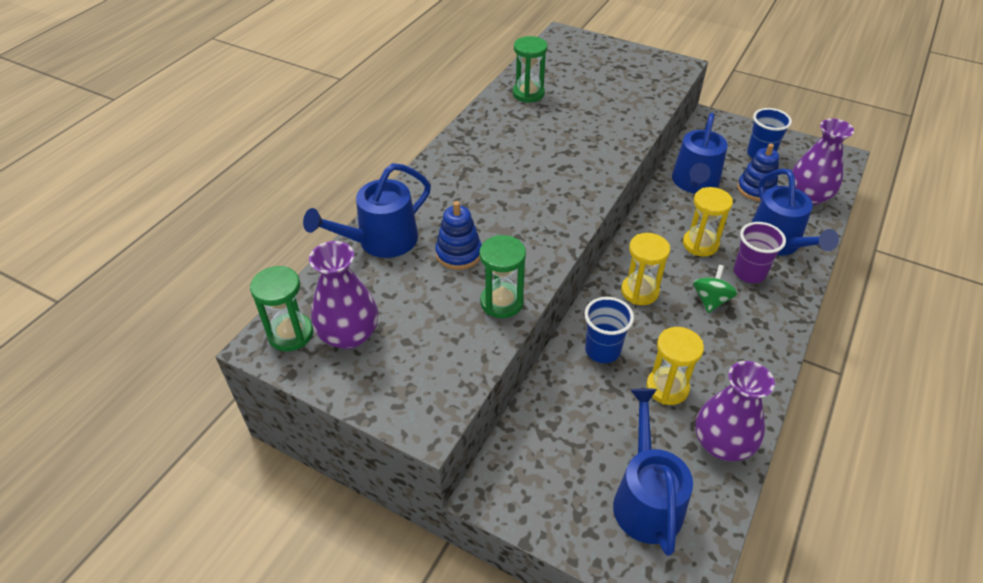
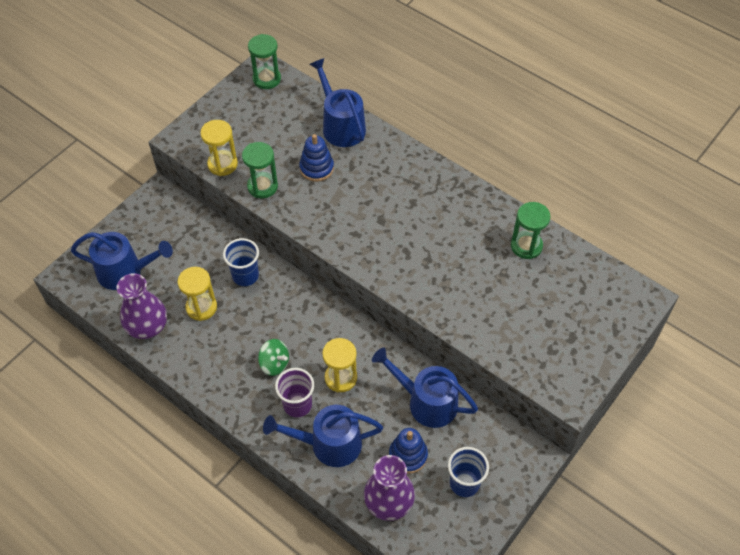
camera: 100 degrees right, 10 degrees up
purple vase [309,241,379,349] -> none
yellow hourglass [621,233,670,305] -> yellow hourglass moved to [200,120,238,176]

